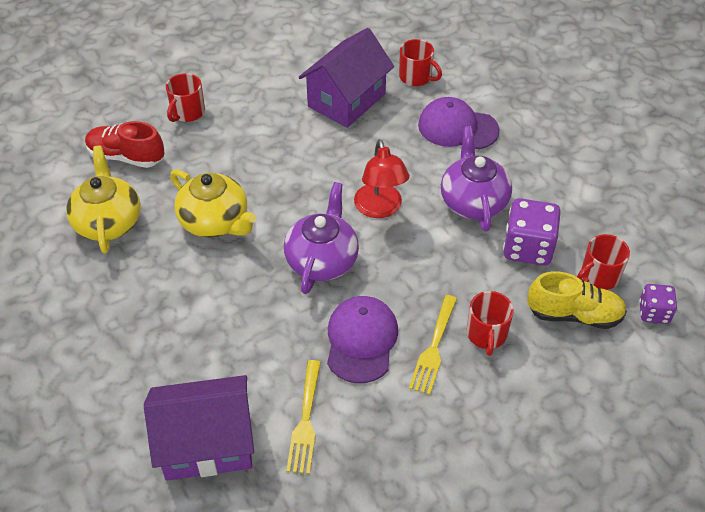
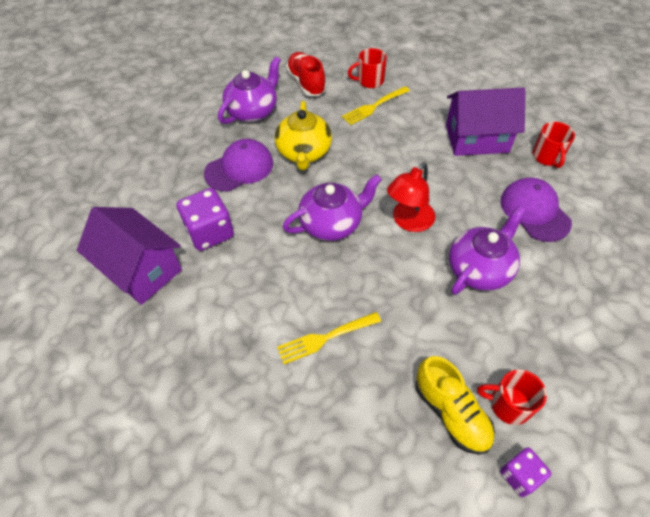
camera: 50 degrees right, 5 degrees up
yellow teapot [66,146,141,253] -> purple teapot [218,56,281,124]
yellow fork [286,360,321,474] -> yellow fork moved to [342,86,410,125]
purple cap [327,296,398,383] -> purple cap moved to [204,139,273,192]
red mug [467,291,514,356] -> none
purple dice [503,198,561,266] -> purple dice moved to [176,188,234,251]

